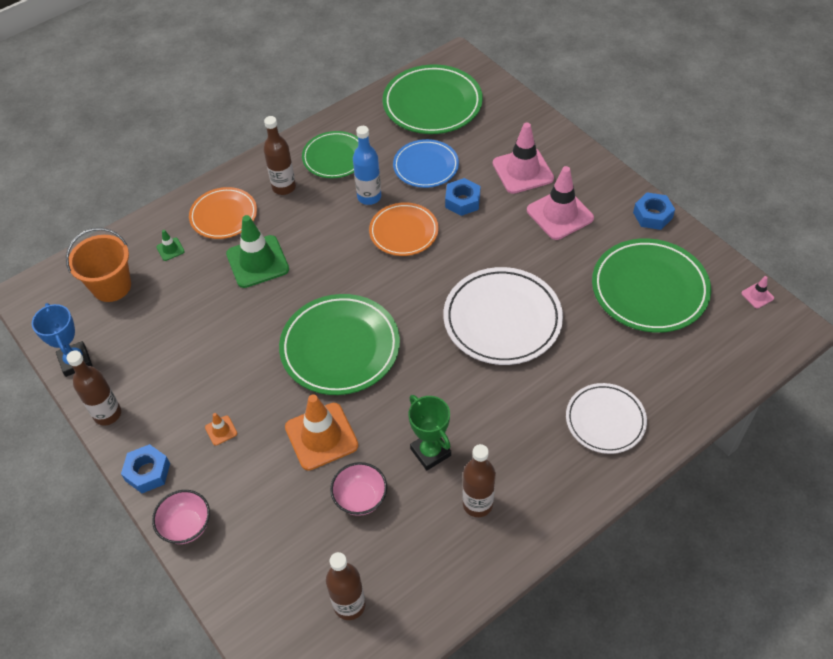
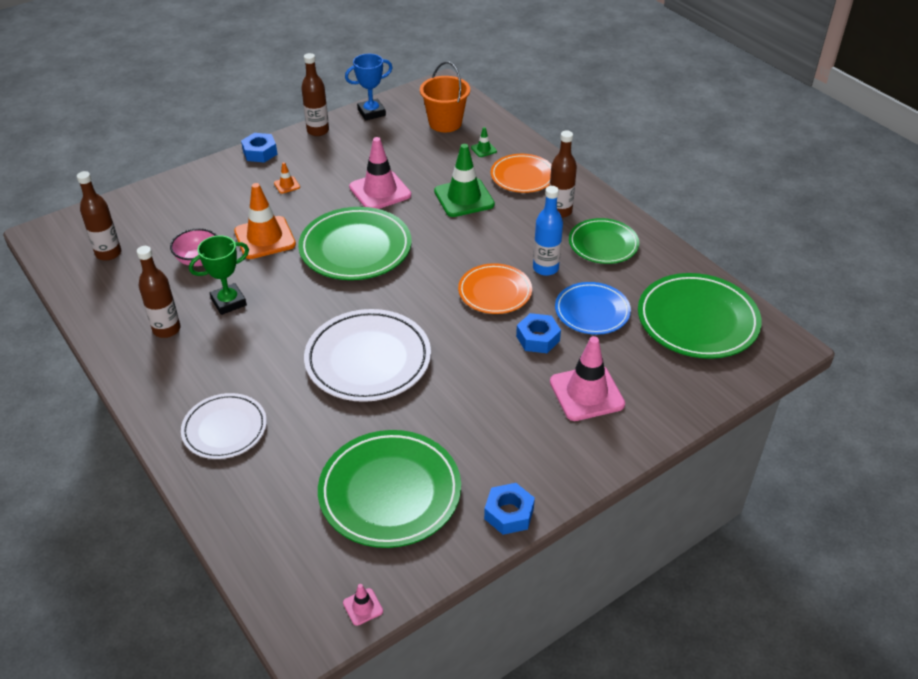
camera: 90 degrees right, 10 degrees down
pink bowl [152,490,210,544] -> none
pink traffic cone [527,166,594,240] -> pink traffic cone moved to [349,137,411,209]

